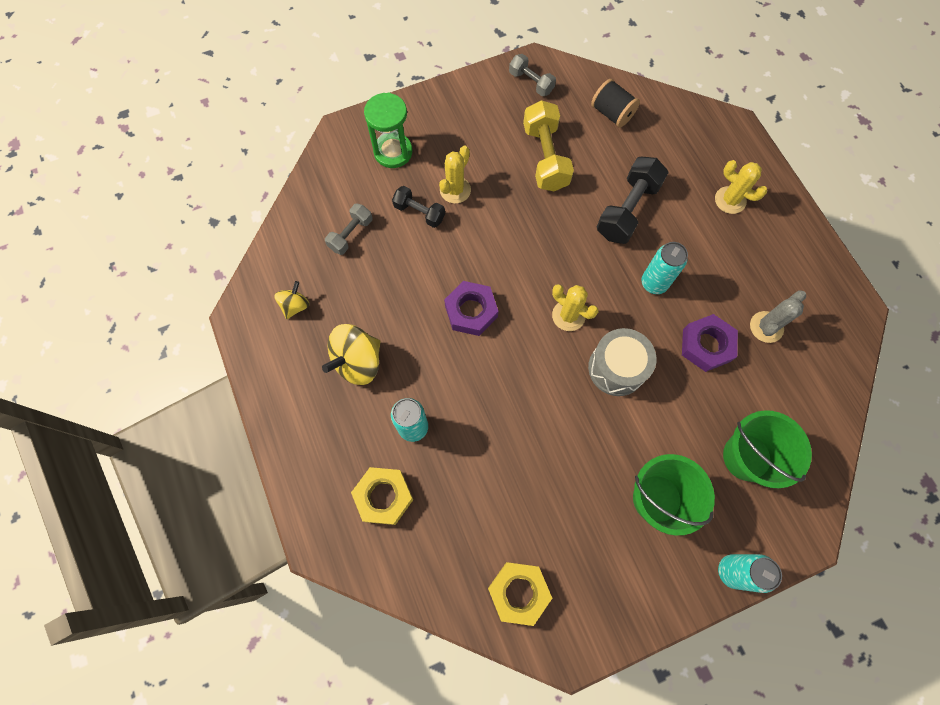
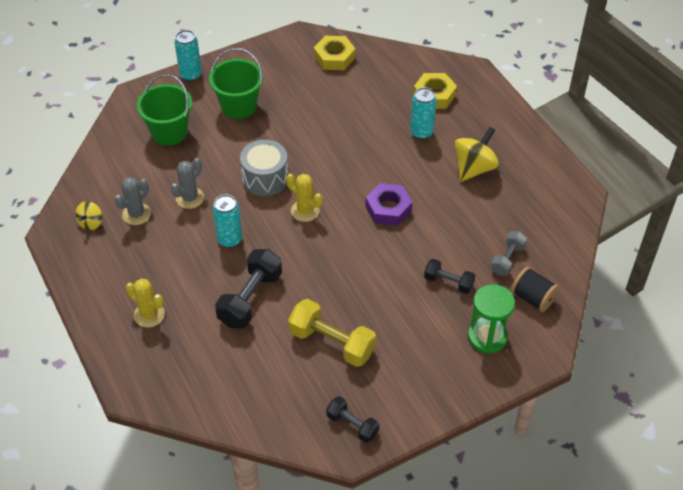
camera: 175 degrees right, 20 degrees down
yellow spinning top [274,281,309,319] -> yellow spinning top moved to [75,201,102,230]
yellow cactus [439,146,471,204] -> none
grey dumbbell [509,54,556,96] -> black dumbbell [326,396,379,443]
yellow dumbbell [523,100,574,191] -> yellow dumbbell turned 45 degrees counterclockwise [288,299,376,367]
black spool [591,79,640,128] -> black spool moved to [511,267,559,312]
purple nut [682,314,738,372] -> grey cactus [171,158,204,209]

